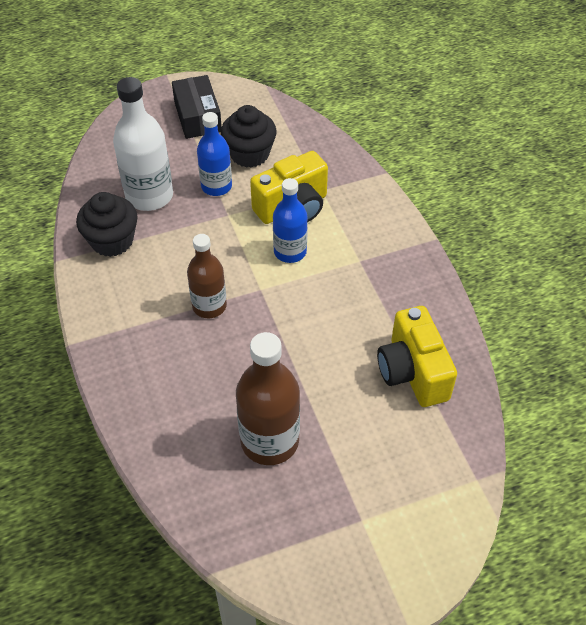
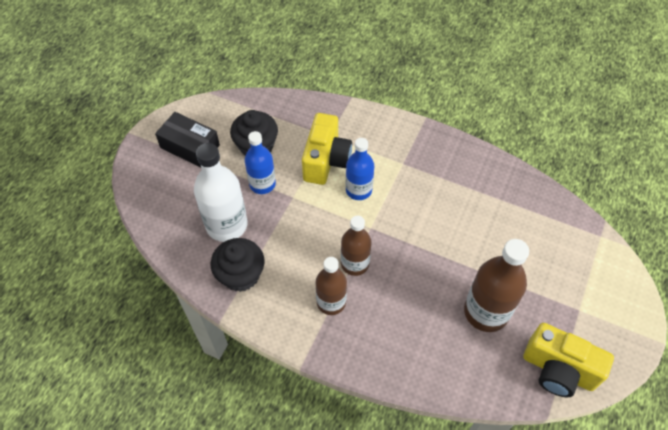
camera: 45 degrees left, 5 degrees up
yellow camera [377,306,457,407] -> yellow camera moved to [523,323,614,397]
none -> brown bottle [316,257,347,315]

